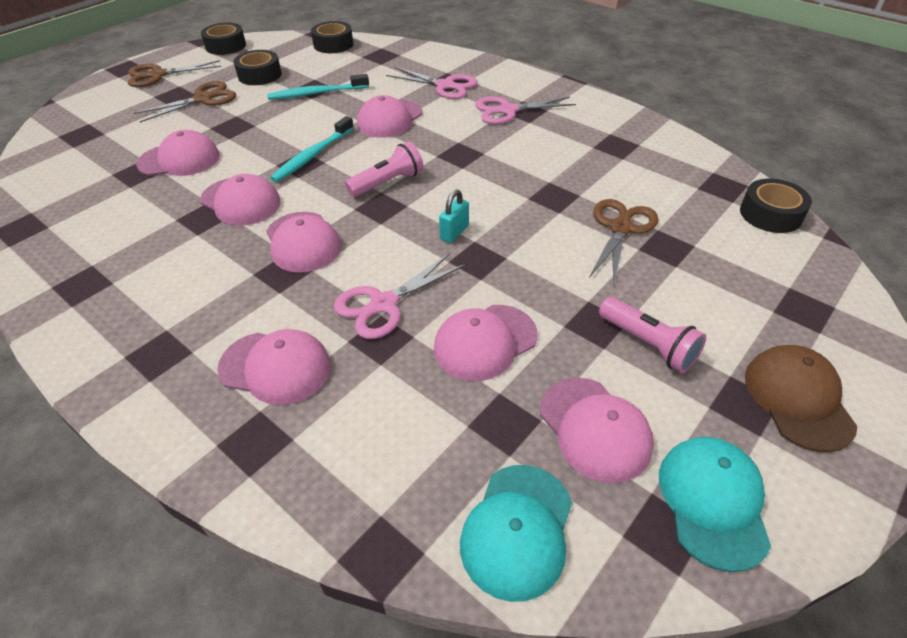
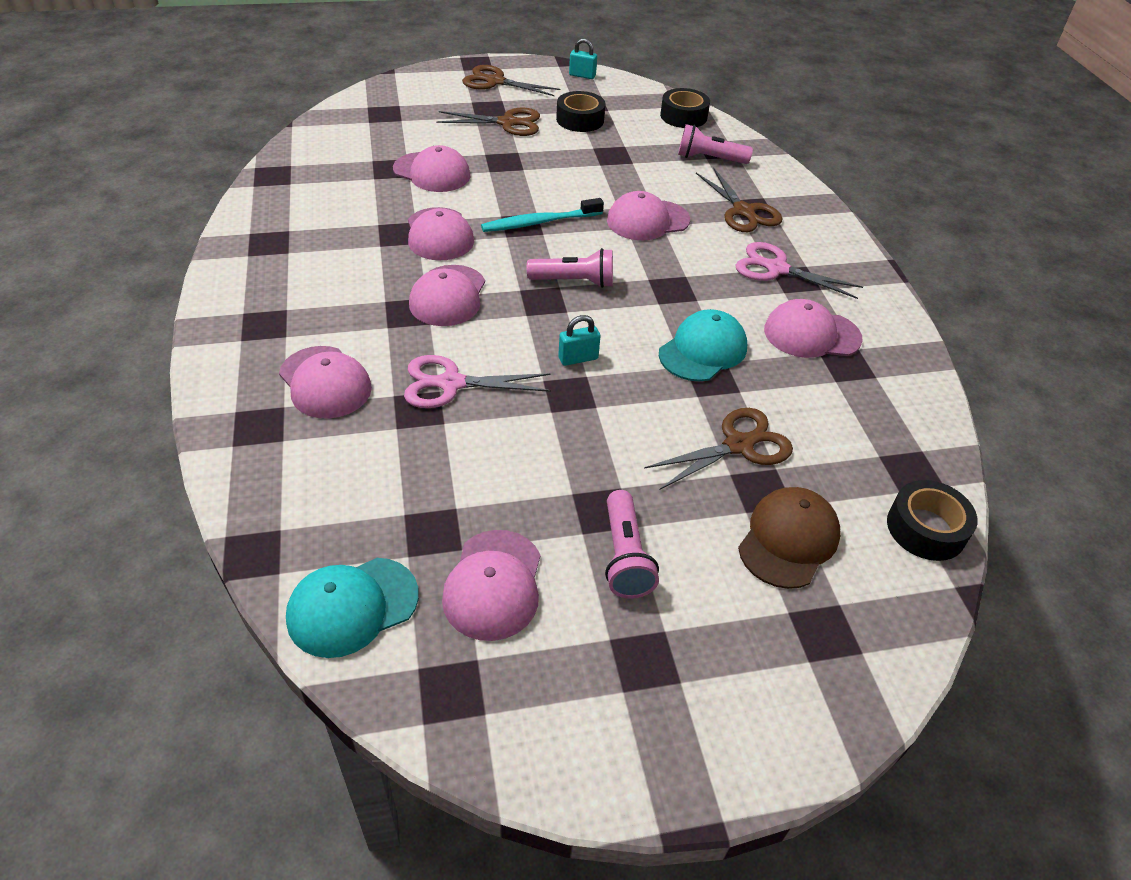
camera: 35 degrees right, 0 degrees up
black tape [201,23,246,55] -> turquoise padlock [569,38,597,79]
turquoise toothbrush [267,74,369,100] -> none
pink scissors [386,67,478,99] -> brown scissors [696,168,782,232]
pink cap [434,305,538,381] -> pink cap moved to [764,299,863,358]
turquoise cap [659,437,771,572] -> turquoise cap moved to [659,309,747,381]
brown cap [745,345,857,452] -> brown cap moved to [738,487,841,589]
none -> pink flashlight [678,124,753,164]

